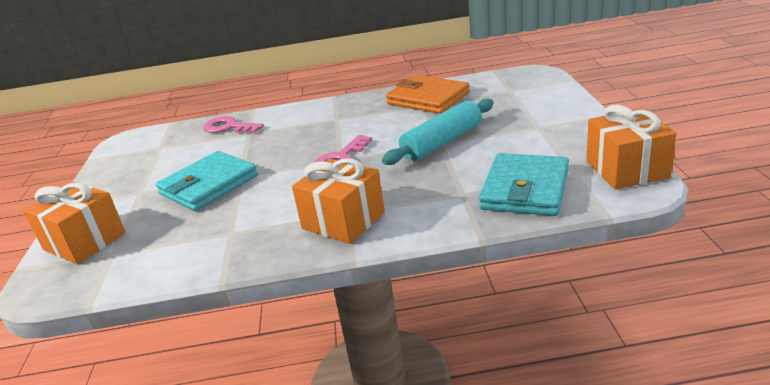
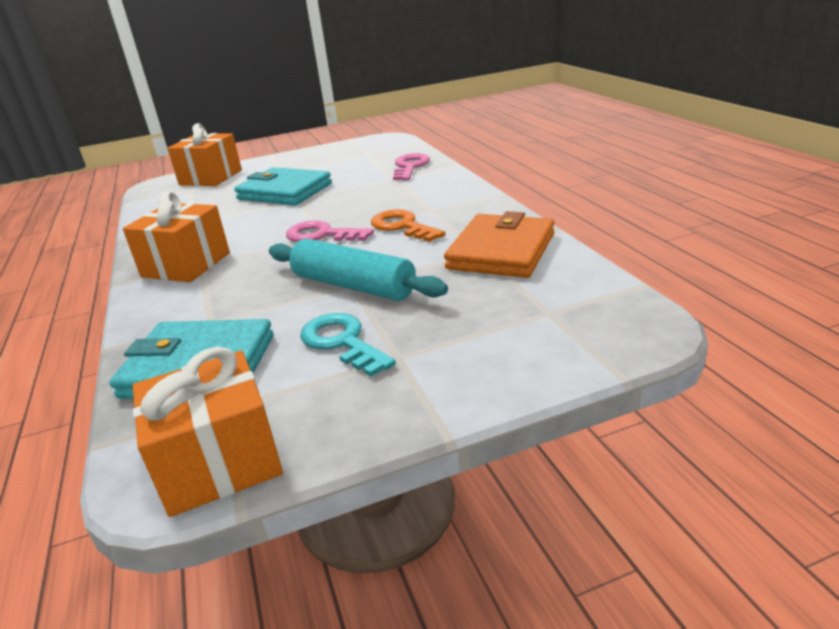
camera: 75 degrees right, 0 degrees up
none -> turquoise key [300,313,396,377]
none -> orange key [371,209,445,242]

